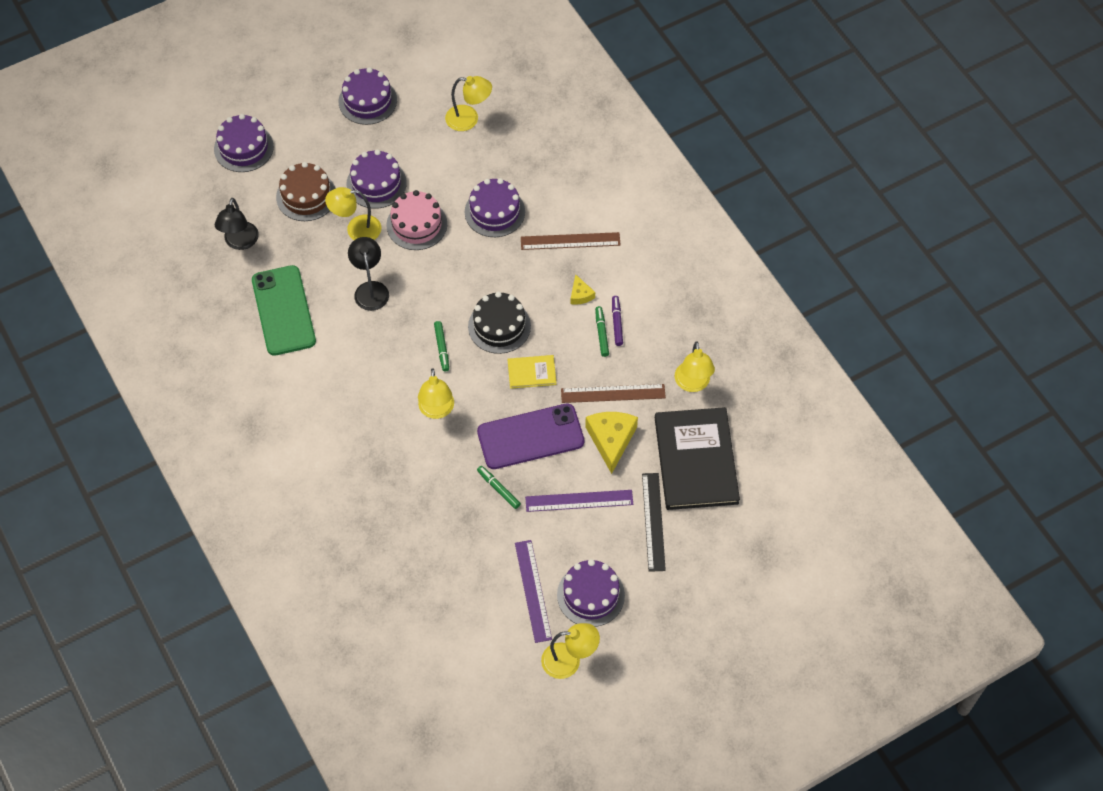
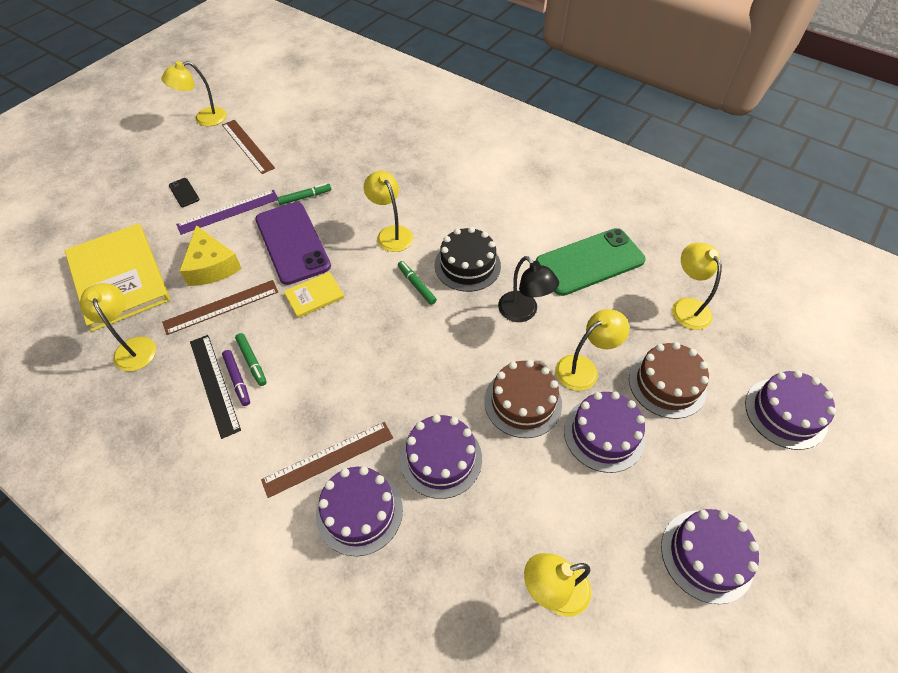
camera: 155 degrees right, 5 degrees down
black lamp [215,198,259,250] -> yellow lamp [672,243,722,330]
green phone [252,265,316,356] -> green phone turned 75 degrees counterclockwise [536,228,646,296]
pink cake [386,190,447,250] -> brown cake [484,360,562,438]
black cake [468,291,531,354] -> black cake moved to [435,227,501,292]
purple phone [477,403,584,469] -> purple phone turned 75 degrees counterclockwise [255,202,331,285]
green marker [477,466,521,509] -> green marker turned 45 degrees counterclockwise [277,183,331,205]
purple ruler [515,540,552,643] -> brown ruler [222,120,275,174]
purple cake [557,559,625,627] -> purple cake moved to [316,466,403,556]
yellow cheese [571,274,595,305] -> none
black ruler [642,473,666,572] -> black ruler moved to [190,335,241,439]
black book [655,407,740,510] -> yellow book [65,224,170,332]
none -> black phone [169,178,200,207]

